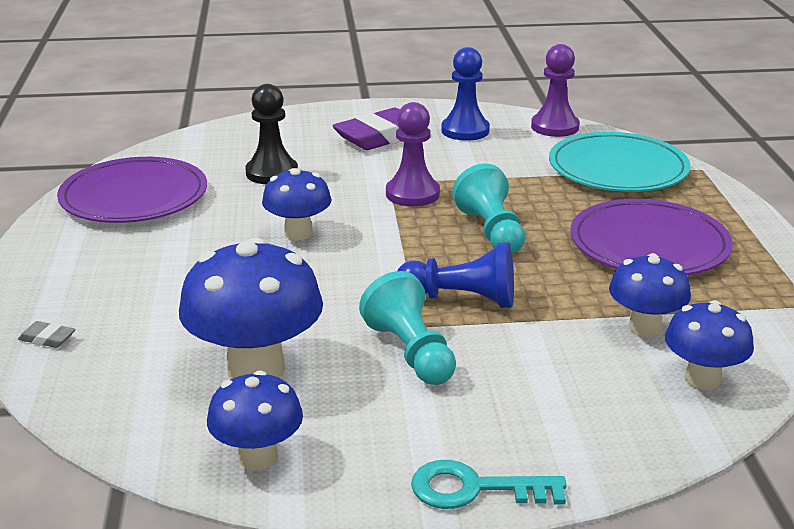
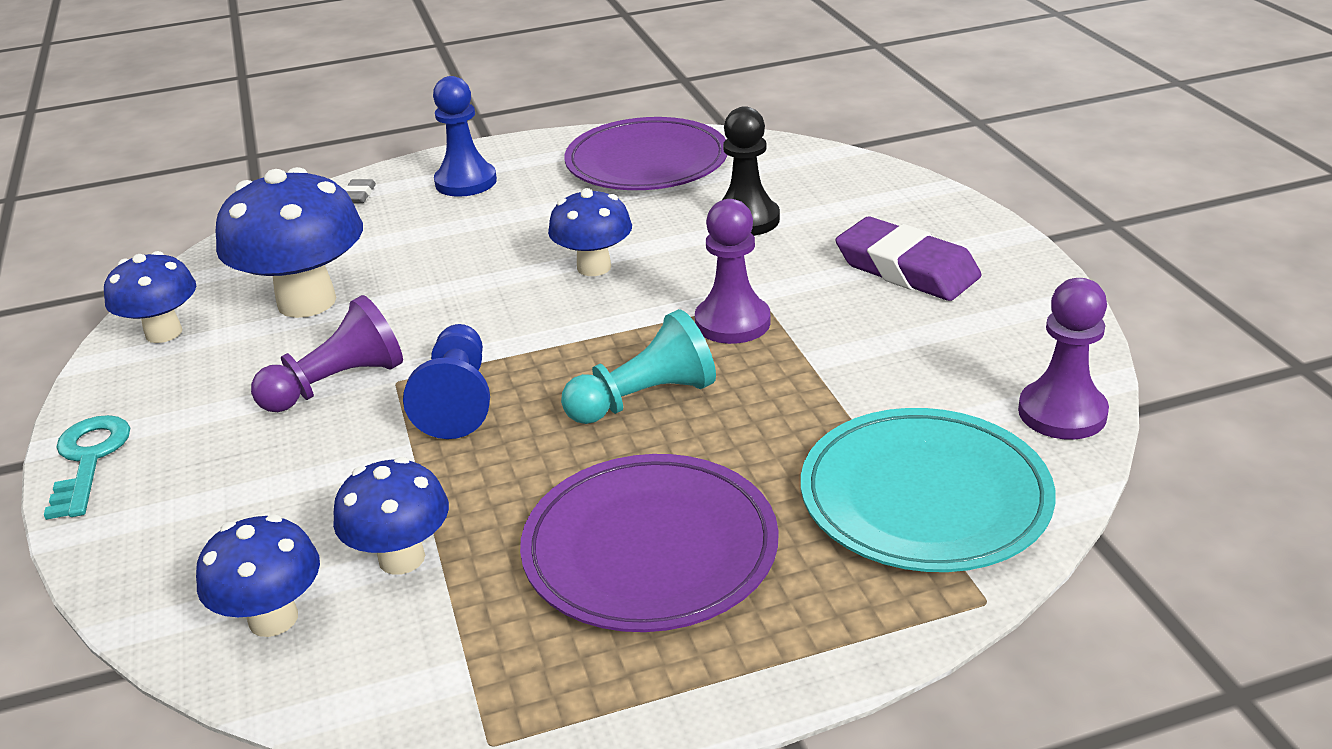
camera: 80 degrees right, 5 degrees up
turquoise pawn [359,271,456,385] -> purple pawn [251,295,403,412]
blue pawn [441,47,490,141] -> blue pawn moved to [433,76,497,197]

